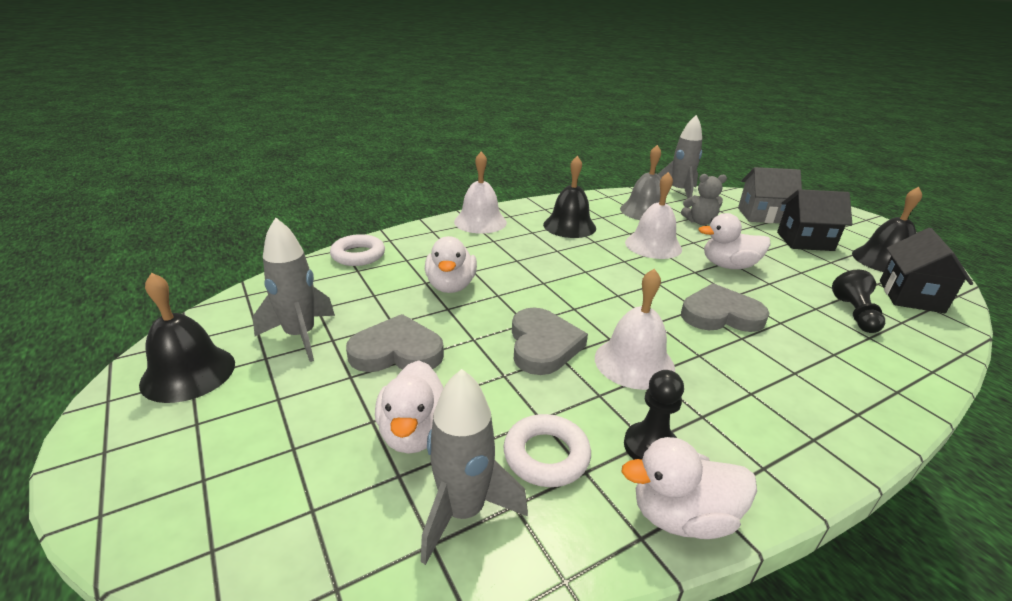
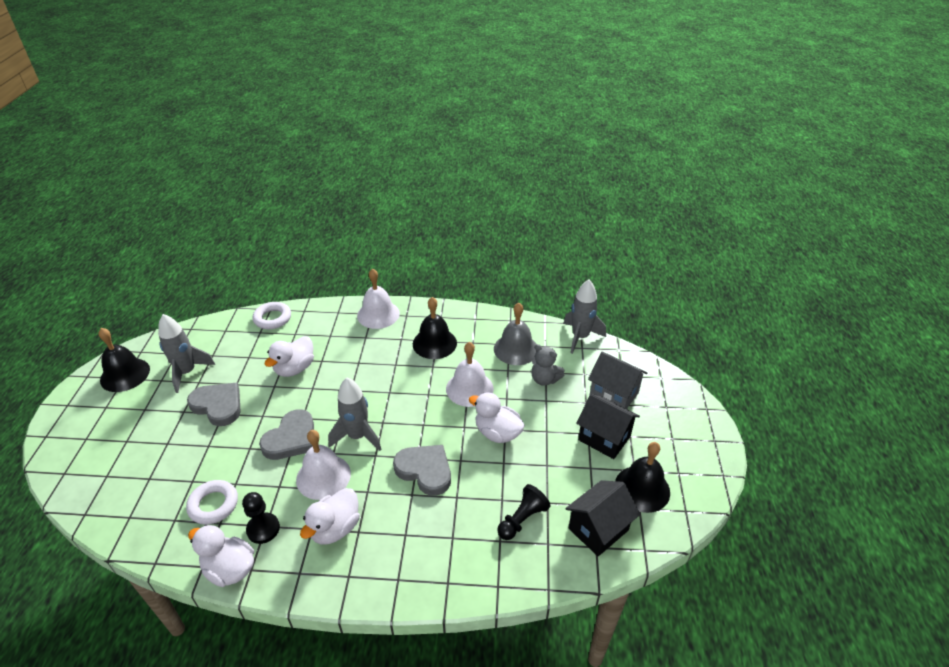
camera: 35 degrees right, 10 degrees up
white duck [375,360,444,454] -> white duck moved to [300,488,360,545]
grey rocket [421,369,528,565] -> grey rocket moved to [328,378,381,451]

